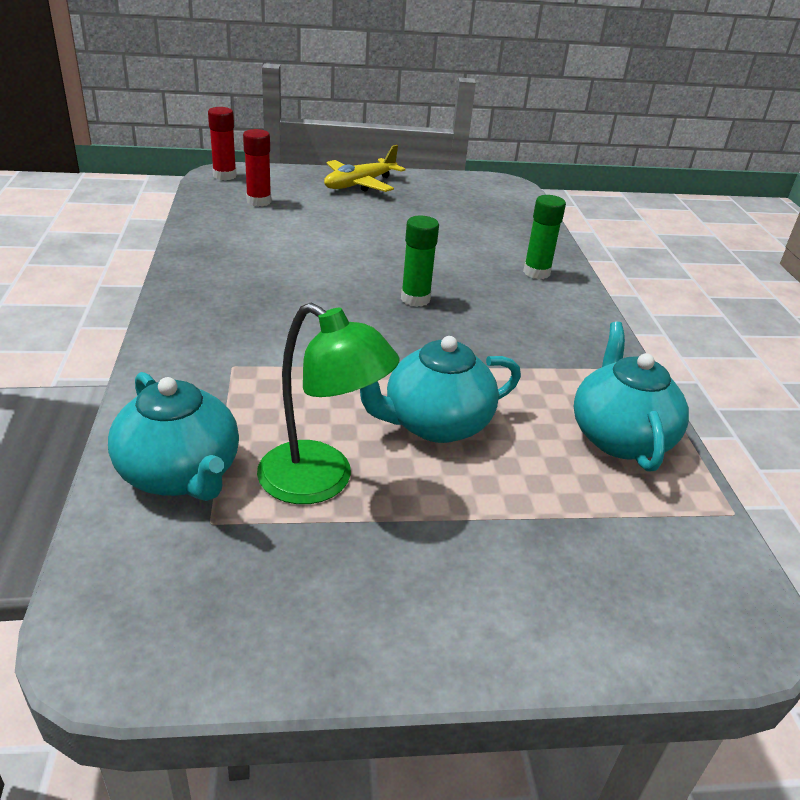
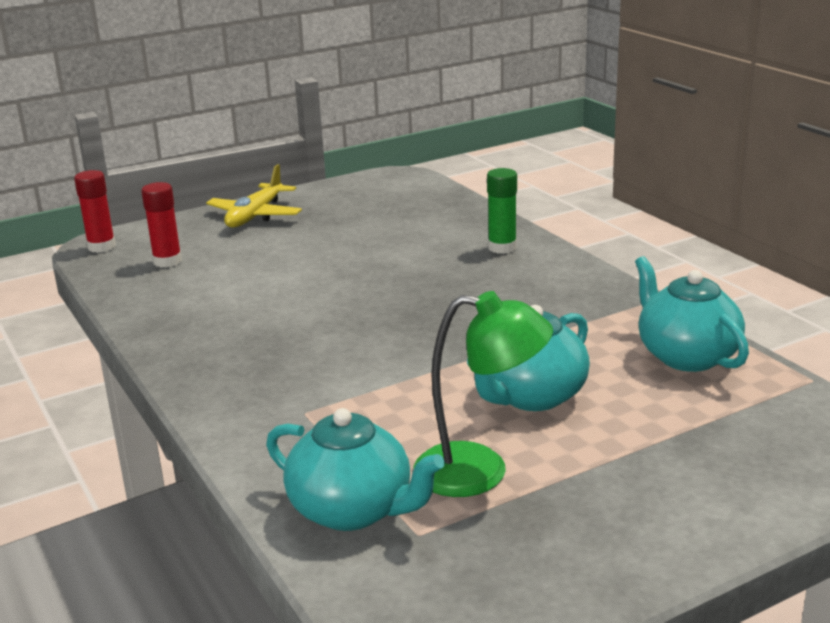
camera: 20 degrees left, 10 degrees down
green glue stick [401,216,439,307] -> none

